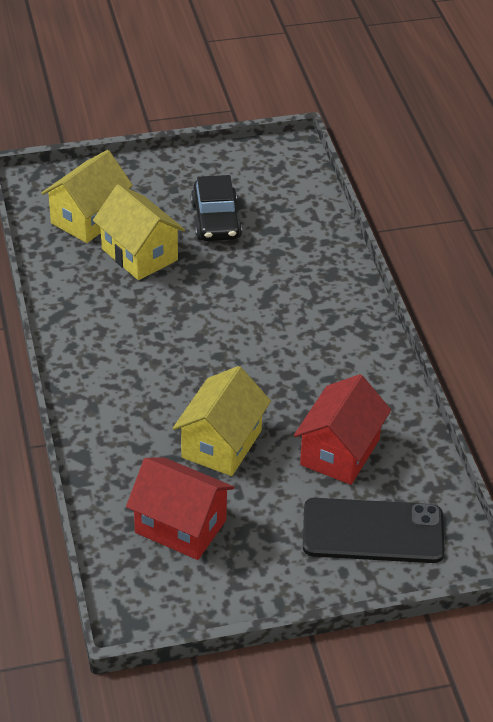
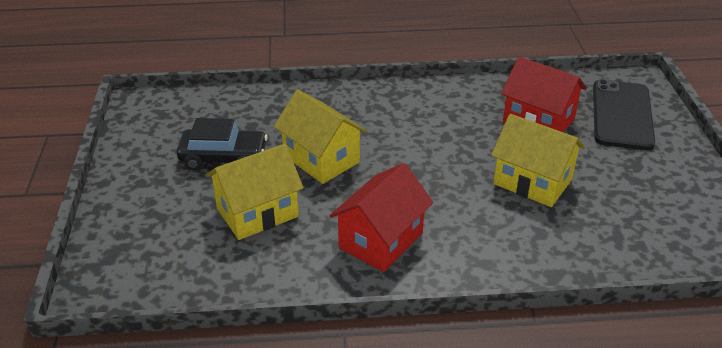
camera: 80 degrees left, 5 degrees down
yellow house [41,150,133,243] -> yellow house moved to [274,90,367,184]
red house [126,457,234,560] -> red house moved to [329,163,433,272]

